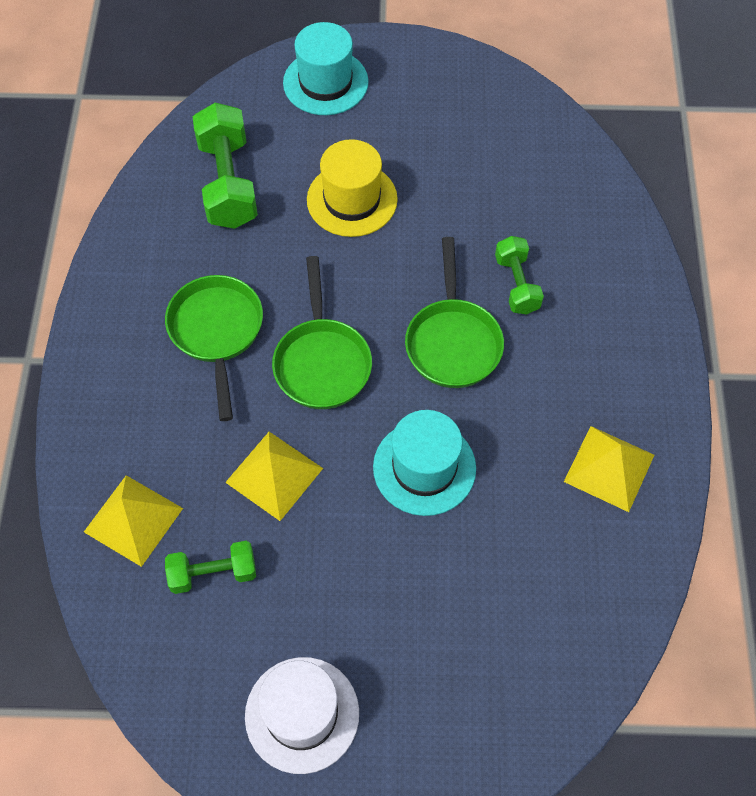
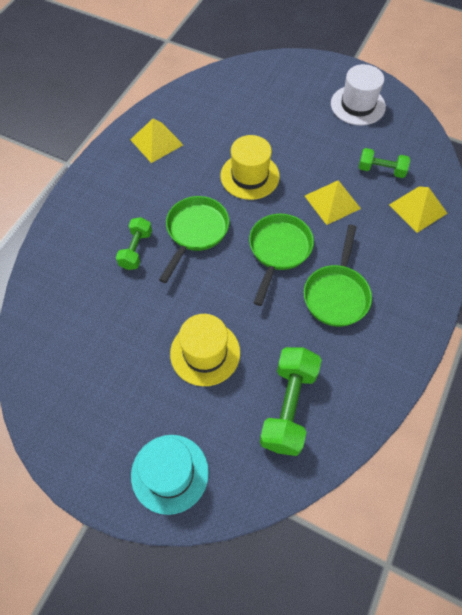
camera: 155 degrees left, 0 degrees up
turquoise hat [373,410,476,516] -> yellow hat [220,135,280,200]

